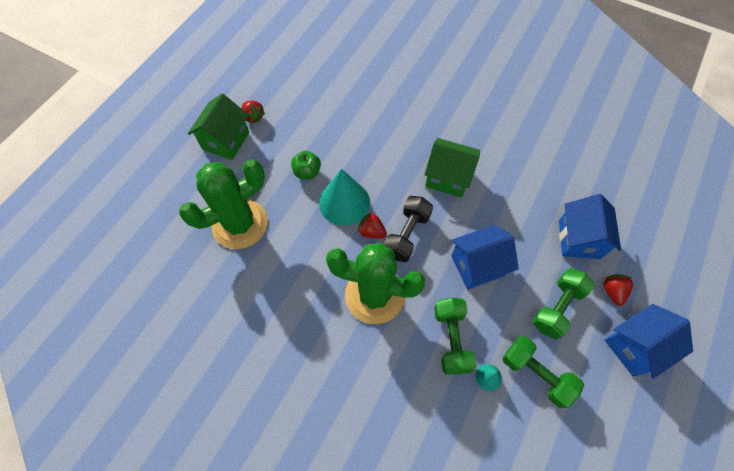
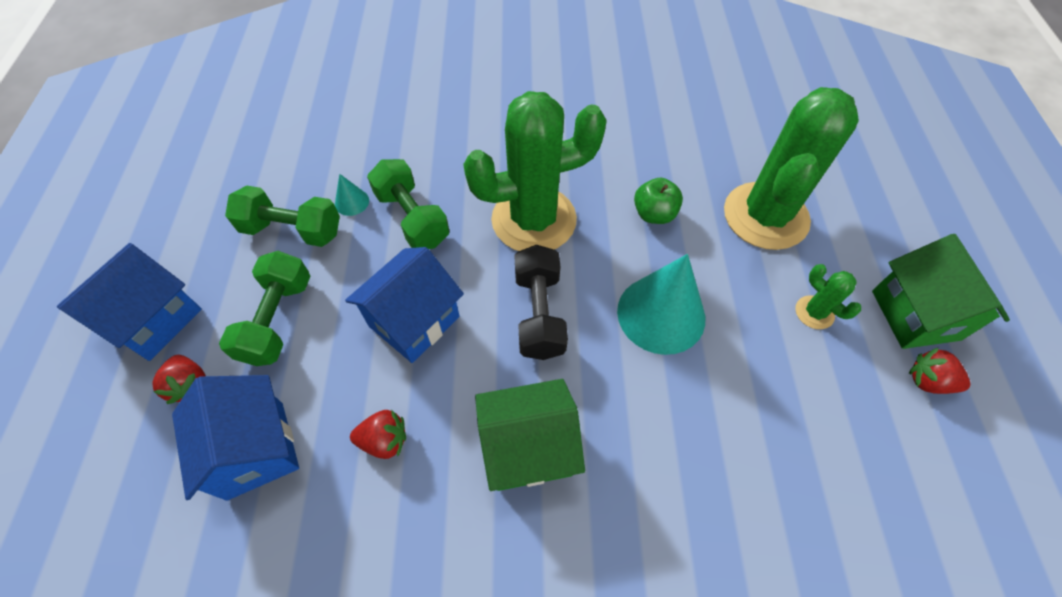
camera: 150 degrees right, 5 degrees down
green apple [291,151,321,179] -> green apple moved to [634,178,683,224]
red strawberry [358,212,387,239] -> red strawberry moved to [350,410,406,459]
none -> green cactus [796,264,861,329]

